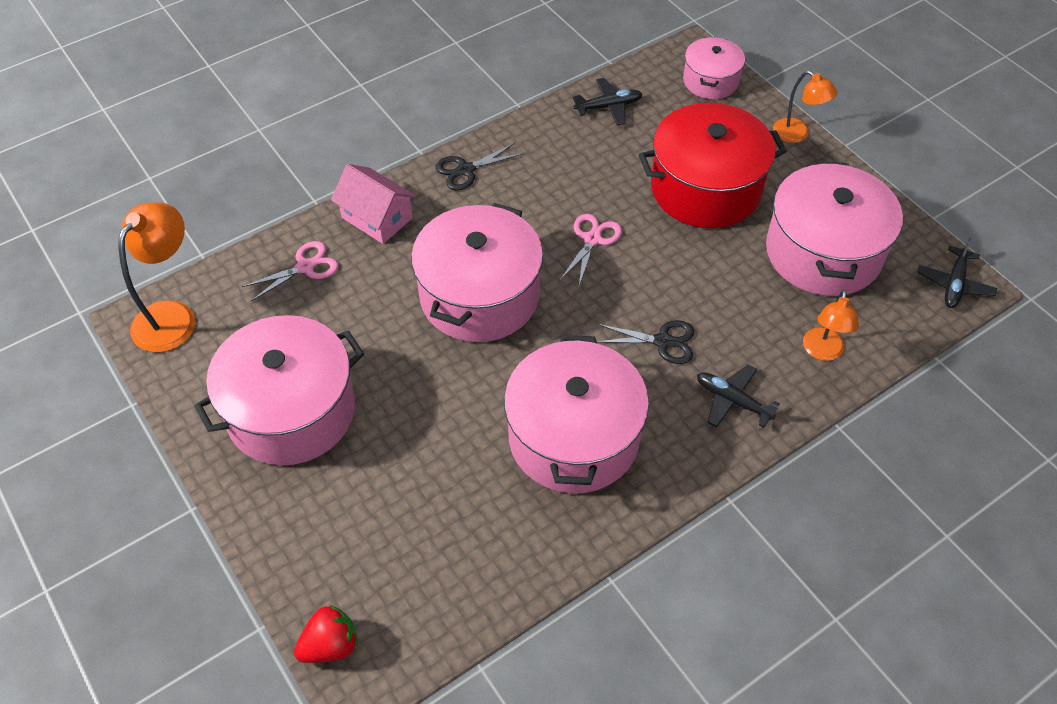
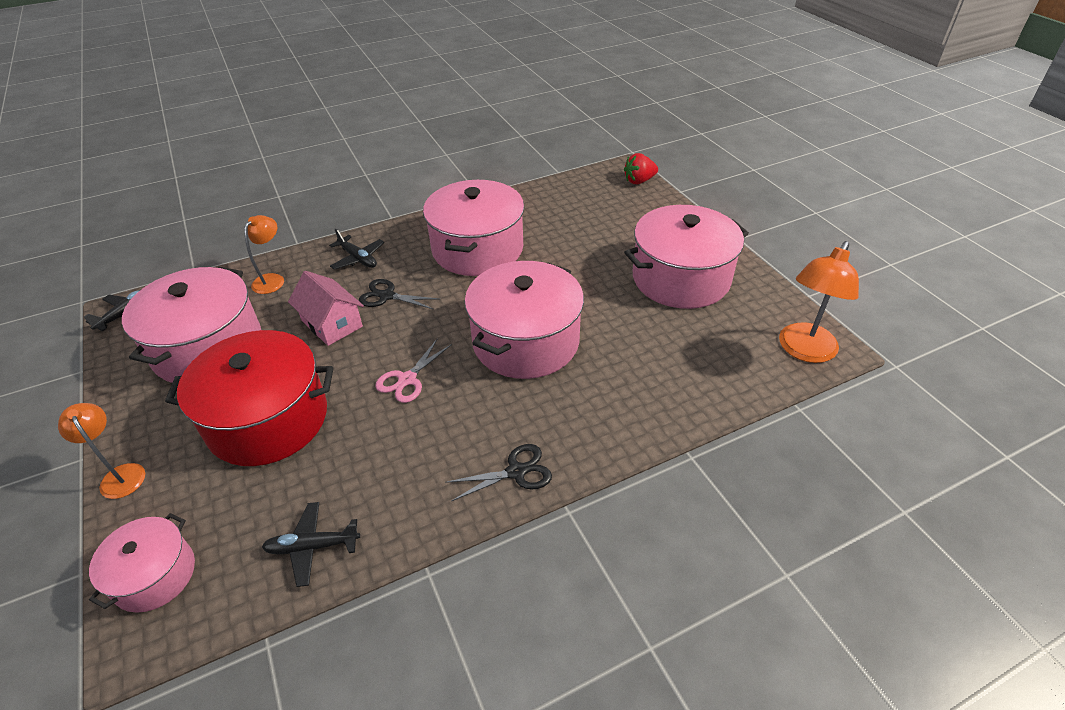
camera: 170 degrees left, 10 degrees down
pink scissors [242,241,338,301] -> none
pink house [331,164,417,244] -> pink house moved to [288,271,364,346]

